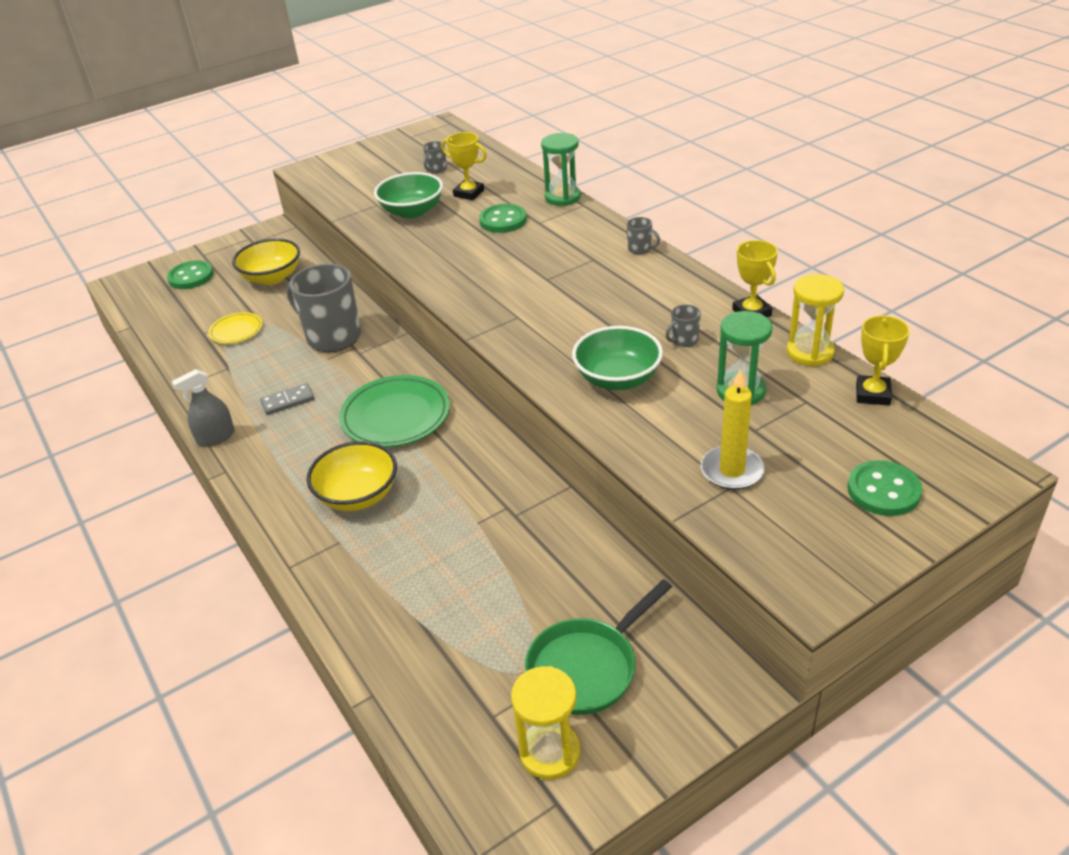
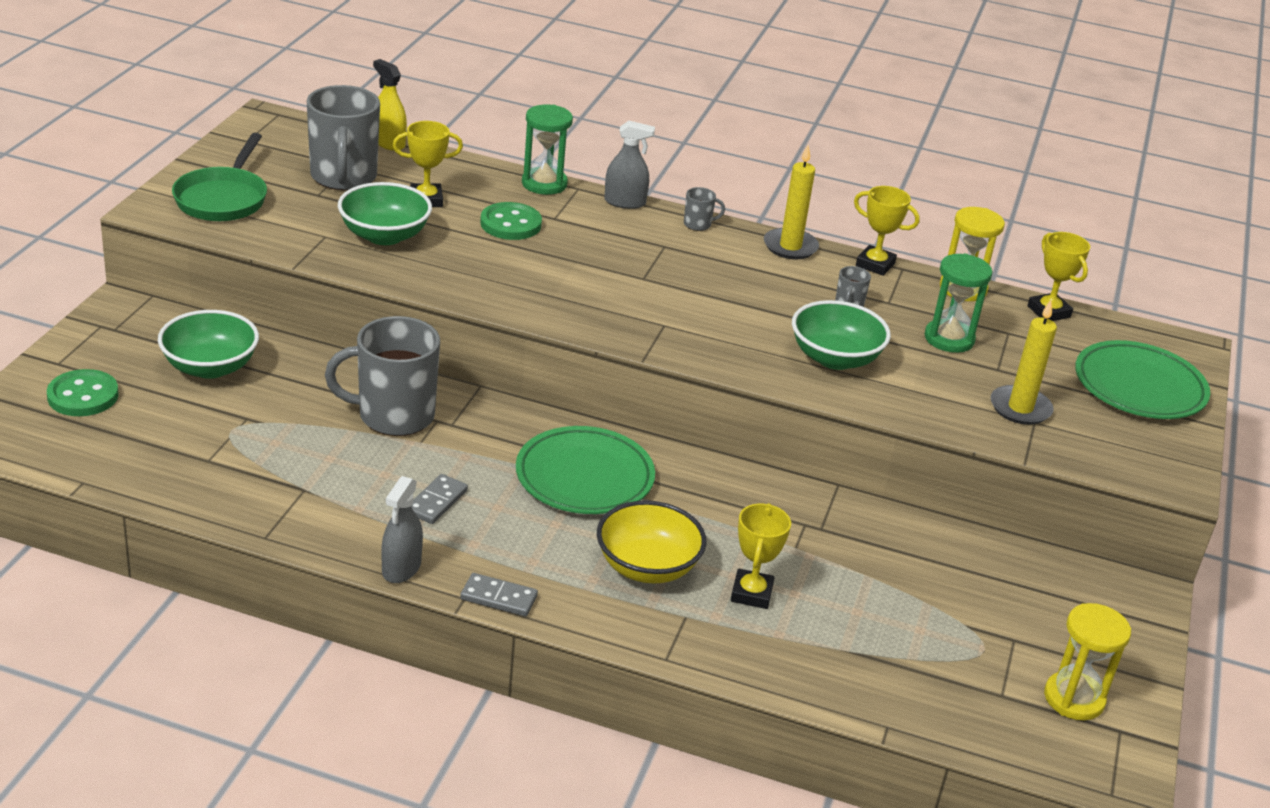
camera: 45 degrees left, 5 degrees down
yellow plate [208,312,263,344] -> none
yellow bowl [232,238,300,285] -> green bowl [158,310,259,379]
grey mug [423,141,447,173] -> grey mug [307,85,380,190], size x2.40
green pan [525,579,672,715] -> green pan moved to [172,133,267,221]
green button [847,460,922,516] -> green plate [1075,340,1210,419]
none -> yellow spray bottle [373,59,407,151]
none -> grey domino [460,573,538,616]
none -> grey spray bottle [604,121,655,209]
none -> yellow trophy [731,503,791,609]
none -> yellow candle [764,145,819,259]

